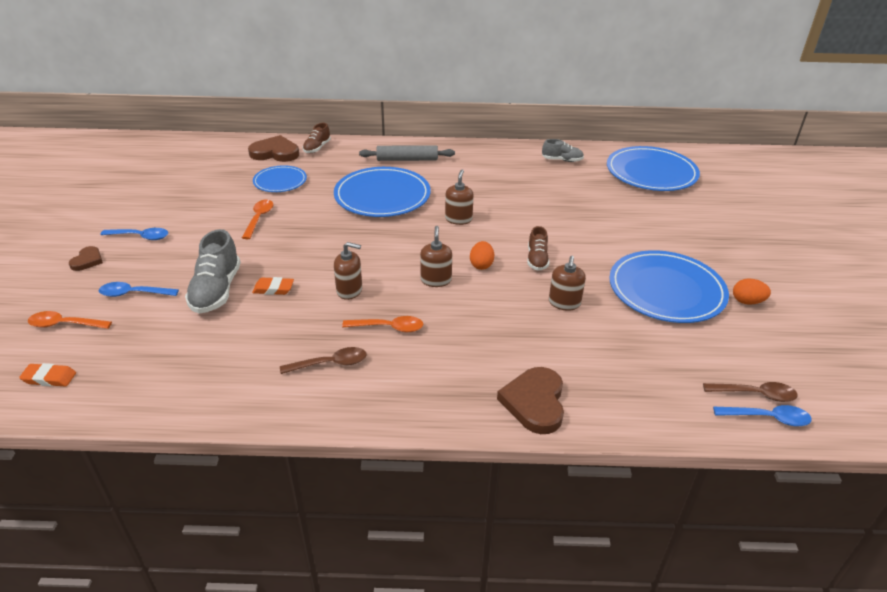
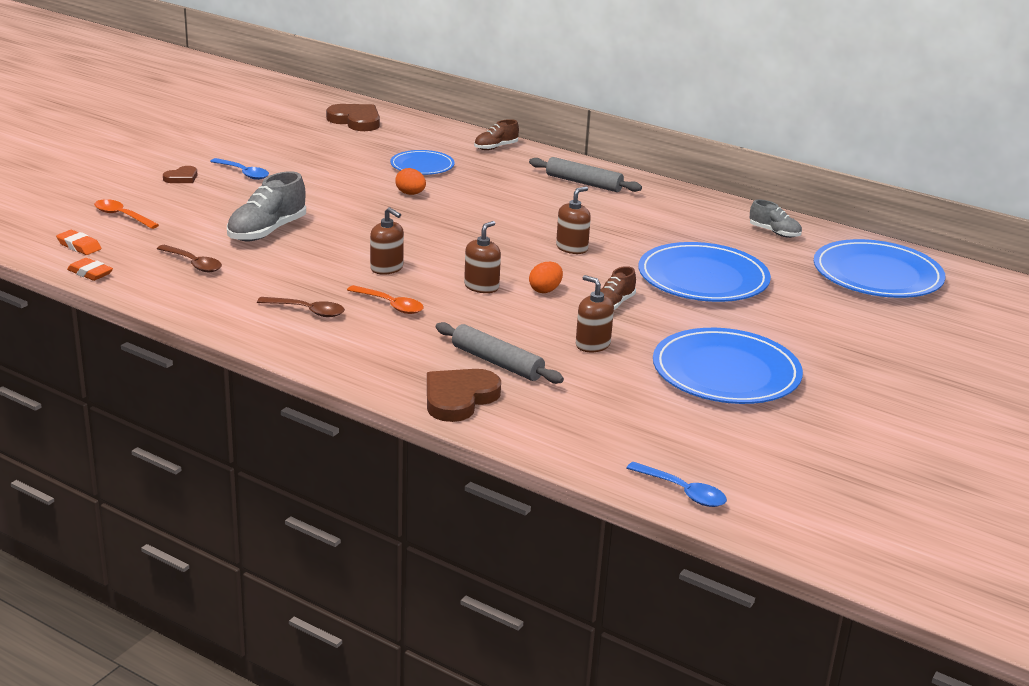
camera: 30 degrees right, 10 degrees down
blue spoon [99,282,179,297] -> none
orange spoon [242,199,273,239] -> none
brown heart [248,135,299,162] -> brown heart moved to [326,104,380,131]
orange eraser [252,277,294,295] -> orange eraser moved to [67,258,113,281]
blue plate [334,167,431,217] -> blue plate moved to [639,242,771,302]
brown soap dispenser [549,256,586,311] -> brown soap dispenser turned 90 degrees clockwise [576,275,614,352]
brown spoon [703,382,798,402] -> brown spoon moved to [157,245,222,272]
orange egg [733,278,771,305] -> orange egg moved to [395,168,426,195]
none -> grey rolling pin [436,322,564,384]

